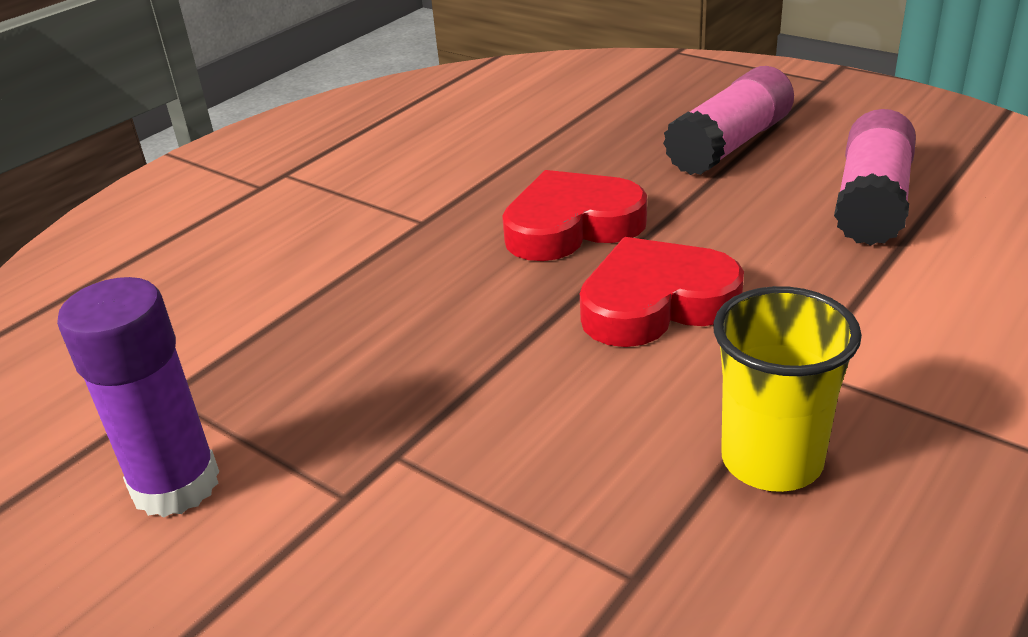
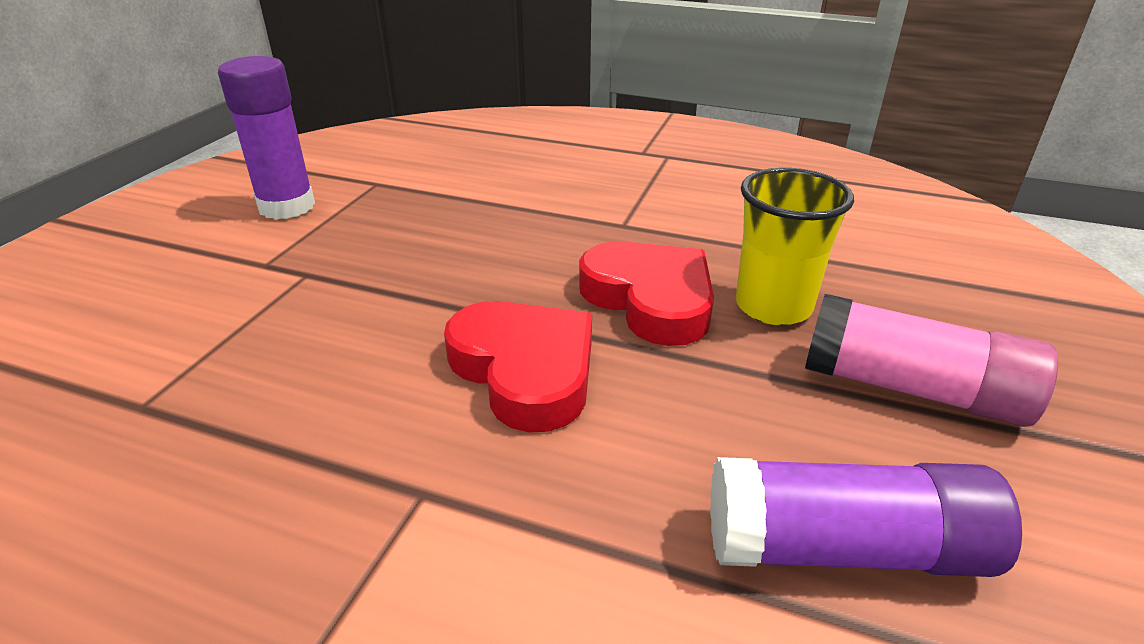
camera: 70 degrees right, 0 degrees up
yellow cup [713,286,862,492] -> yellow cup moved to [736,168,854,325]
pink glue stick [834,109,916,246] -> purple glue stick [710,457,1022,577]

